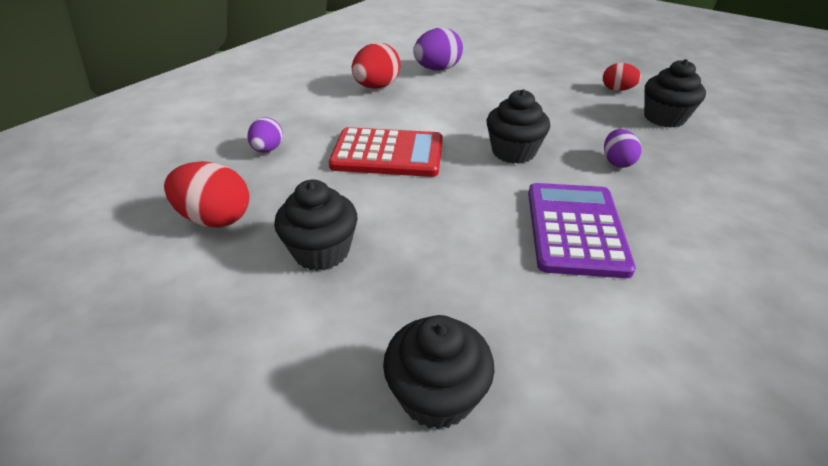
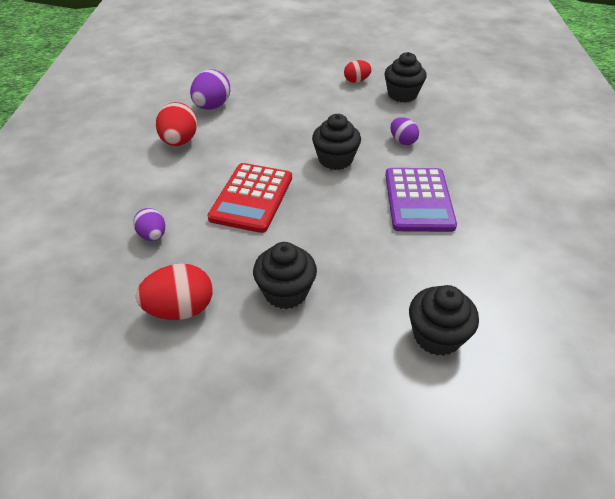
camera: 35 degrees left, 5 degrees up
red calculator [329,127,443,177] -> red calculator turned 135 degrees clockwise [208,163,292,233]
purple calculator [528,183,636,278] -> purple calculator turned 150 degrees counterclockwise [385,168,457,232]

